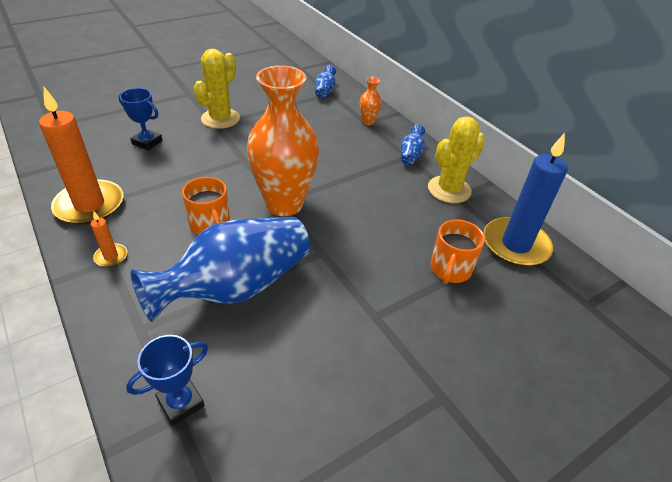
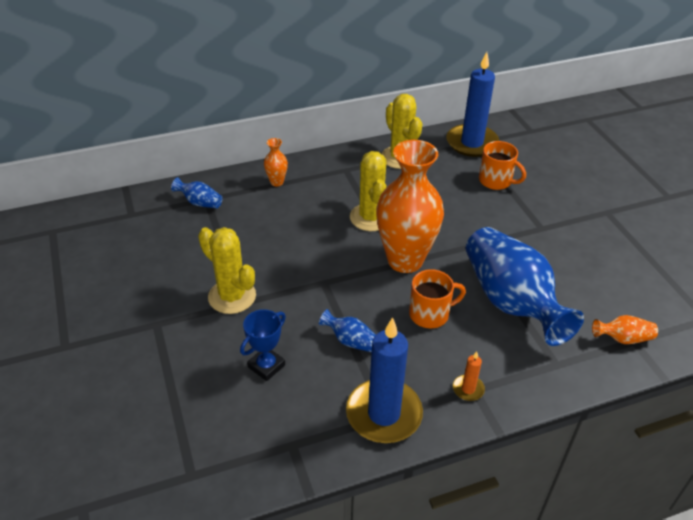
camera: 75 degrees left, 0 degrees up
orange candle [39,87,124,225] -> blue candle [346,317,423,443]
blue trophy [126,335,208,426] -> orange vase [592,315,658,344]
blue vase [401,124,425,165] -> blue vase moved to [319,309,376,352]
none -> yellow cactus [350,151,387,231]

